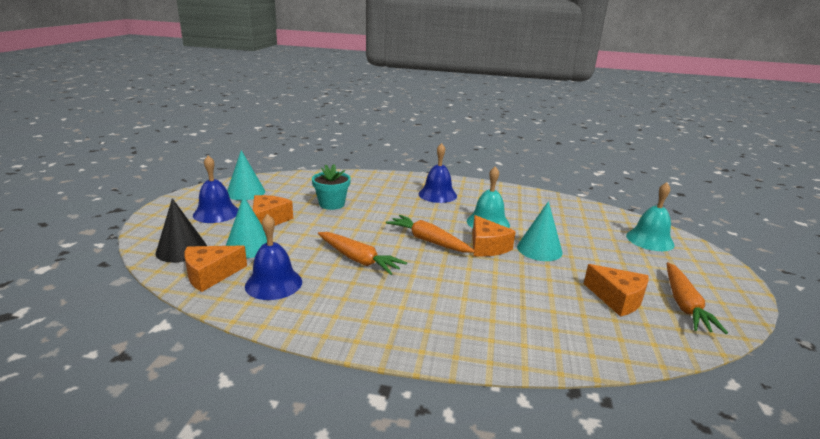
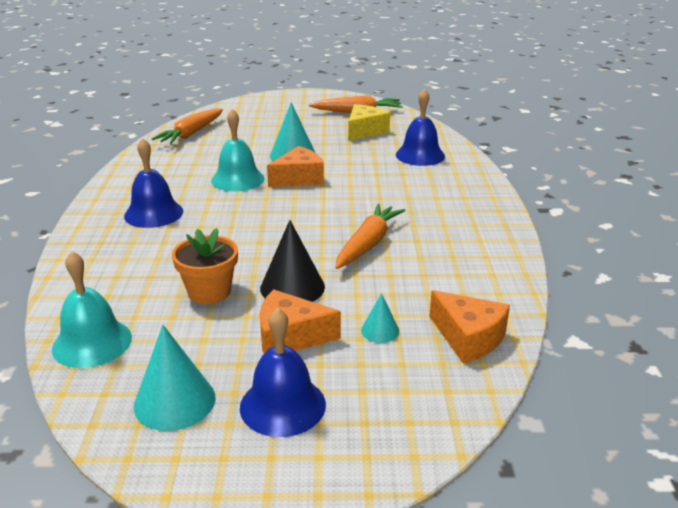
camera: 100 degrees left, 5 degrees up
black cone [155,198,207,262] -> black cone moved to [260,220,325,302]
turquoise cone [226,196,267,258] -> turquoise cone [361,293,399,343], size x0.54
blue bell [245,214,302,300] -> blue bell moved to [396,88,445,166]
turquoise flower pot [312,164,351,210] -> orange flower pot [172,228,238,304]
orange carrot [386,215,475,253] -> orange carrot moved to [151,108,223,144]
orange cheese [584,264,648,317] -> yellow cheese [348,104,390,141]
turquoise bell [626,182,675,251] -> turquoise bell moved to [52,251,132,368]

